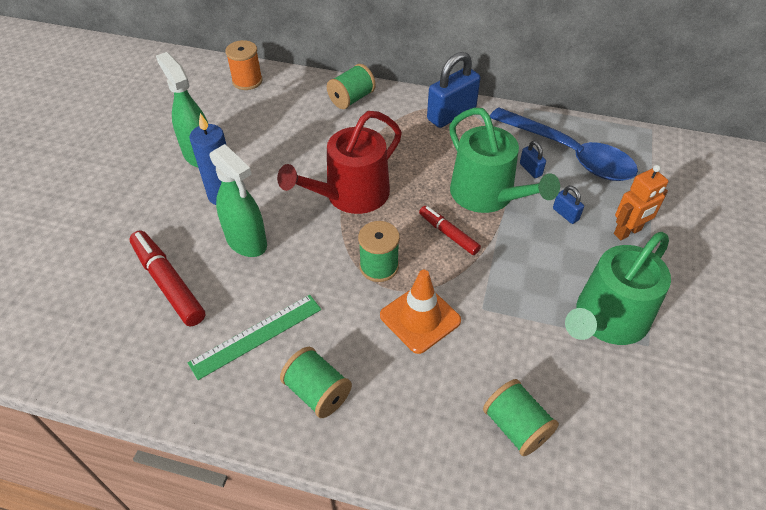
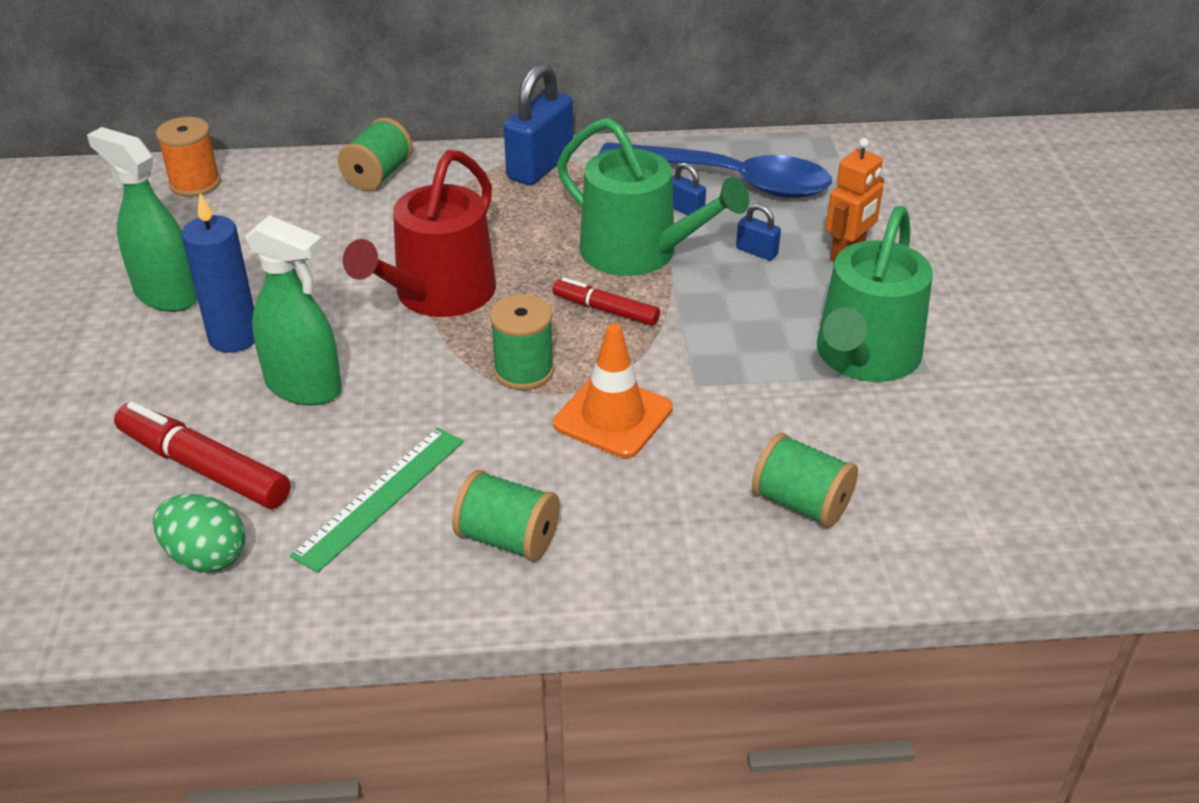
camera: 20 degrees left, 10 degrees down
none -> green egg [153,494,246,573]

